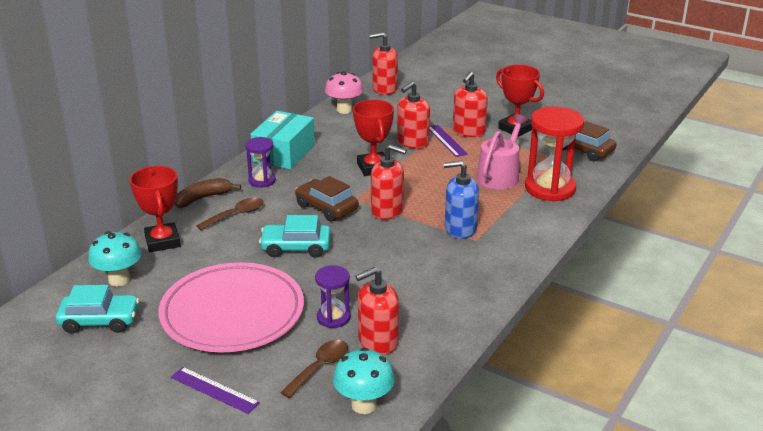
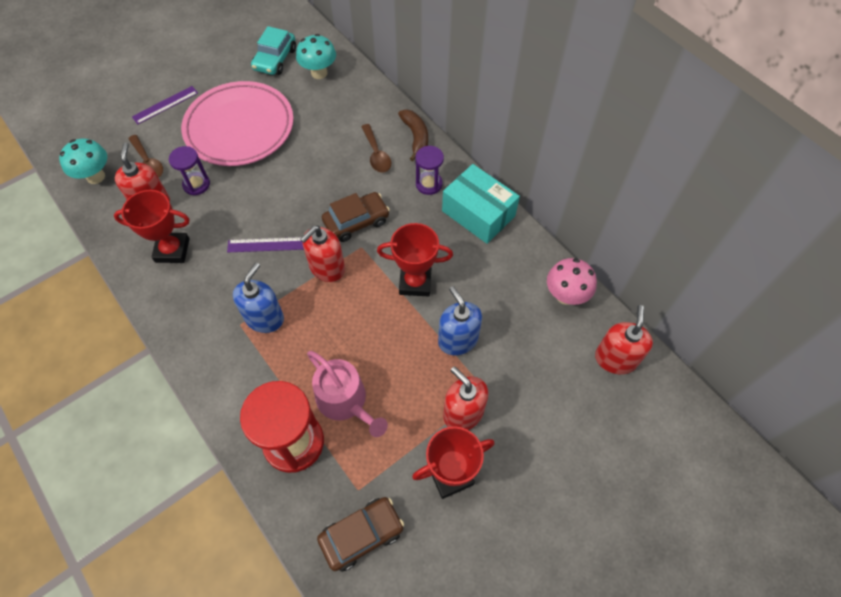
camera: 110 degrees right, 30 degrees up
red trophy [130,166,181,252] -> red trophy moved to [114,190,190,263]
turquoise car [259,215,331,258] -> none
red soap dispenser [397,82,430,149] -> blue soap dispenser [438,286,482,355]
purple ruler [430,125,468,157] -> purple ruler moved to [227,237,304,252]

